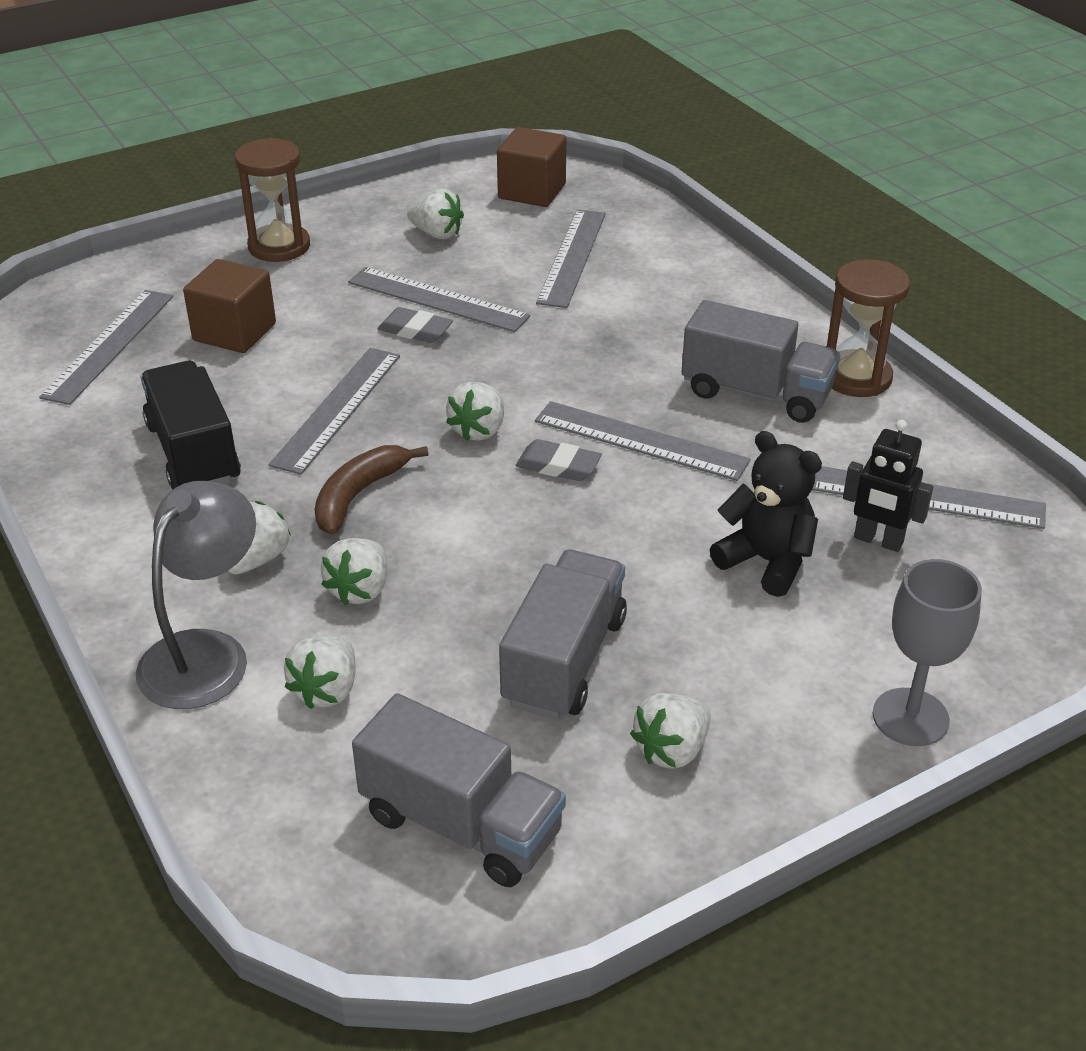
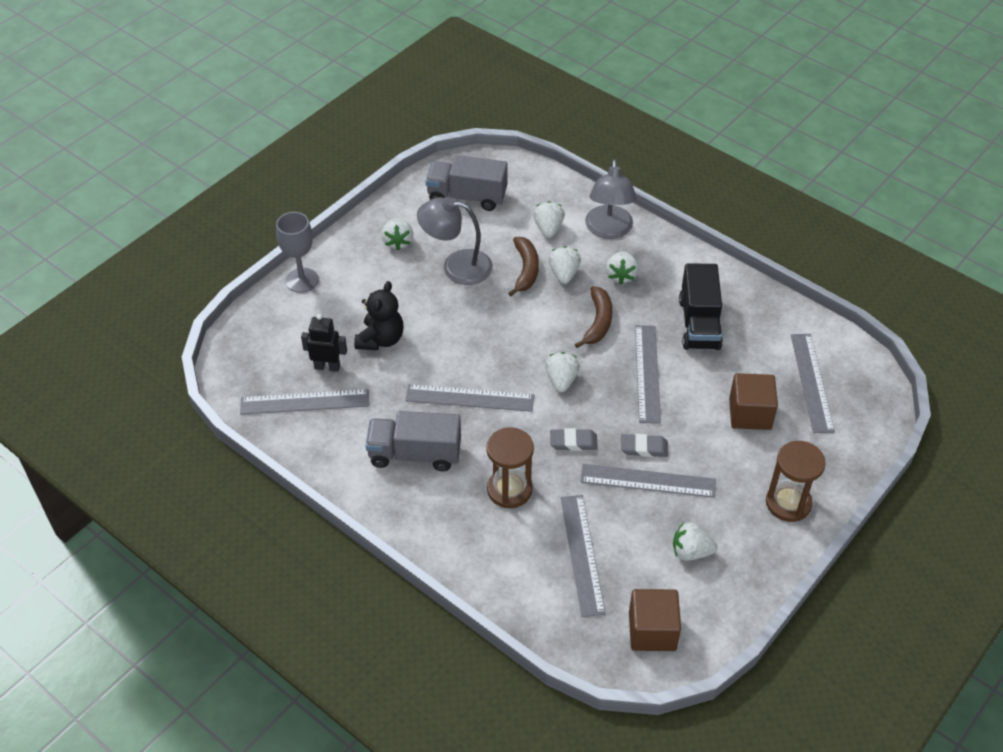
camera: 160 degrees right, 10 degrees up
black truck [140,361,241,489] -> black truck turned 45 degrees clockwise [679,263,723,350]
grey truck [499,550,627,719] -> grey lamp [417,197,493,285]
grey eraser [516,439,602,481] -> grey eraser moved to [550,428,598,451]
white strawberry [630,693,711,769] -> white strawberry turned 150 degrees clockwise [381,218,413,250]
black teddy bear [710,431,822,597] -> black teddy bear turned 90 degrees counterclockwise [354,281,404,350]
brown hourglass [827,259,910,397] -> brown hourglass moved to [486,427,534,508]
none -> brown banana [508,237,539,296]

